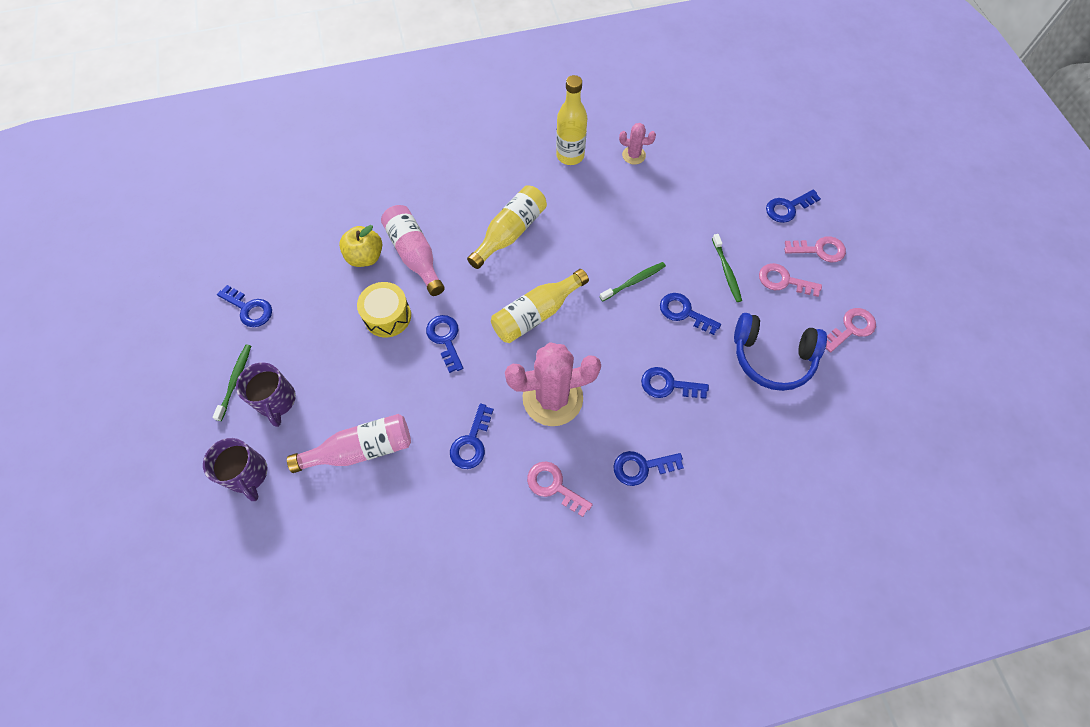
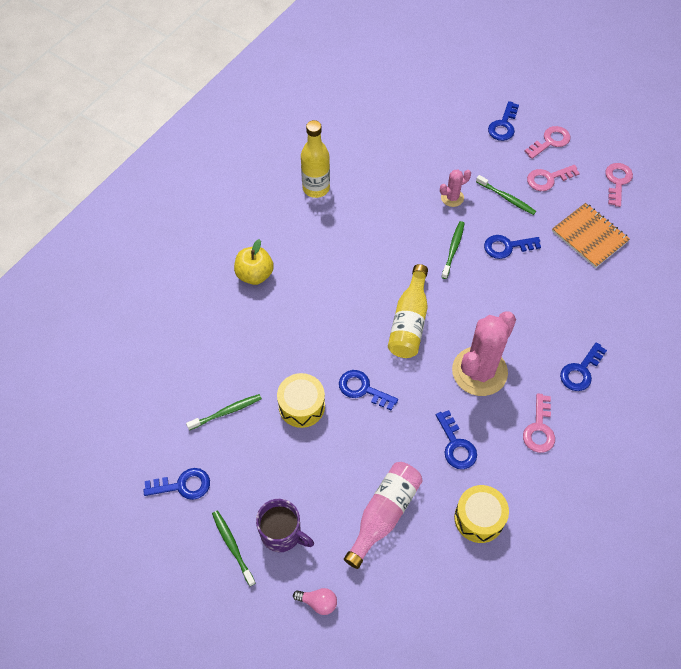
camera: 40 degrees left, 5 degrees down
purple mug [203,438,268,501] -> pink light bulb [293,588,337,615]
yellow apple [339,225,382,267] -> yellow apple moved to [234,239,274,285]
pink bottle [381,205,445,296] -> none
yellow bottle [467,185,547,269] -> none
pink key [527,461,593,517] -> pink key turned 75 degrees counterclockwise [523,393,555,453]
pink cactus [619,123,656,165] -> pink cactus moved to [440,170,471,207]
blue key [641,367,709,399] -> none
blue headphones [734,313,827,391] -> orange notebook [552,203,630,268]
none -> green toothbrush [186,394,262,430]
none -> yellow drum [454,485,509,543]

